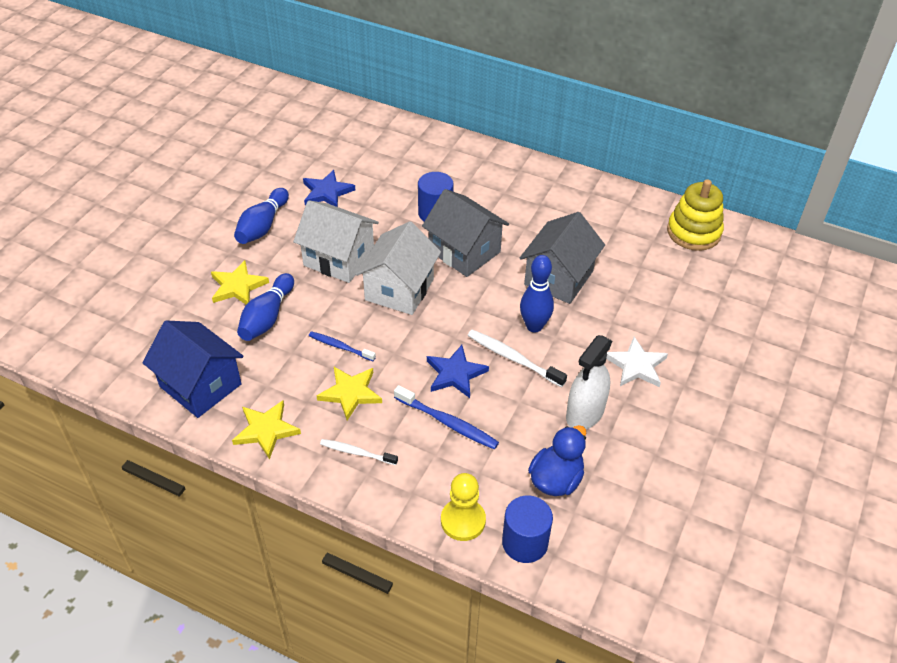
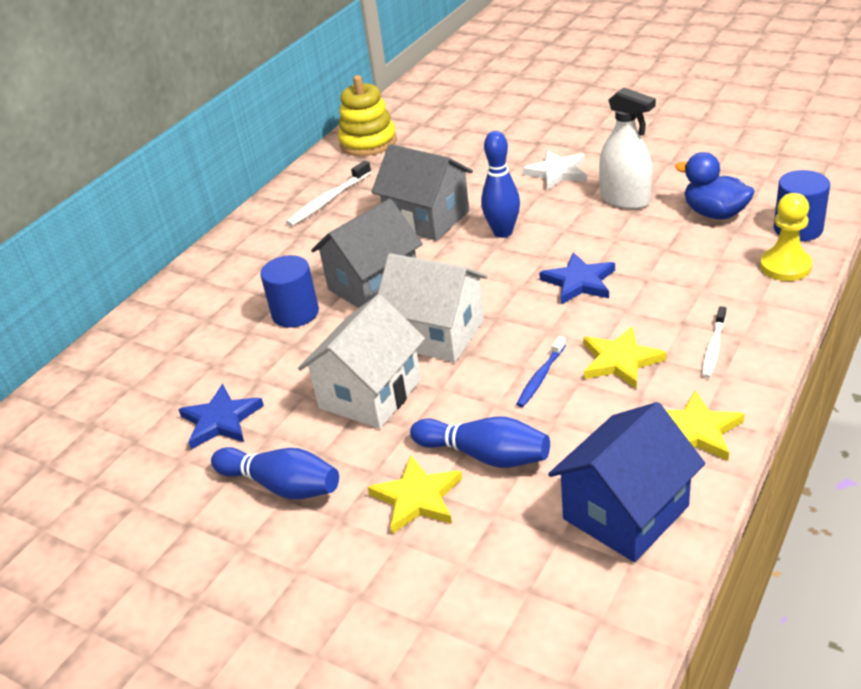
camera: 80 degrees left, 10 degrees down
blue toothbrush [394,385,499,450] -> none
white toothbrush [467,330,567,387] -> white toothbrush moved to [286,161,371,226]

